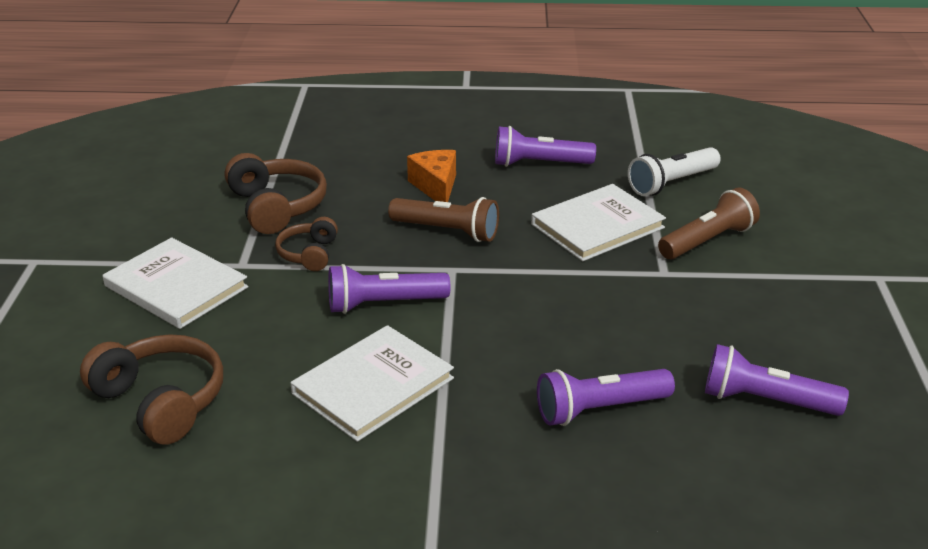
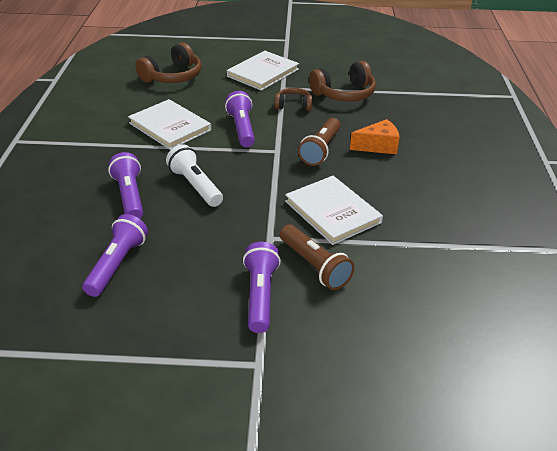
camera: 90 degrees right, 5 degrees up
purple flashlight [495,126,596,167] -> purple flashlight moved to [243,242,281,333]
white flashlight [628,147,721,196] -> white flashlight moved to [166,144,223,207]

